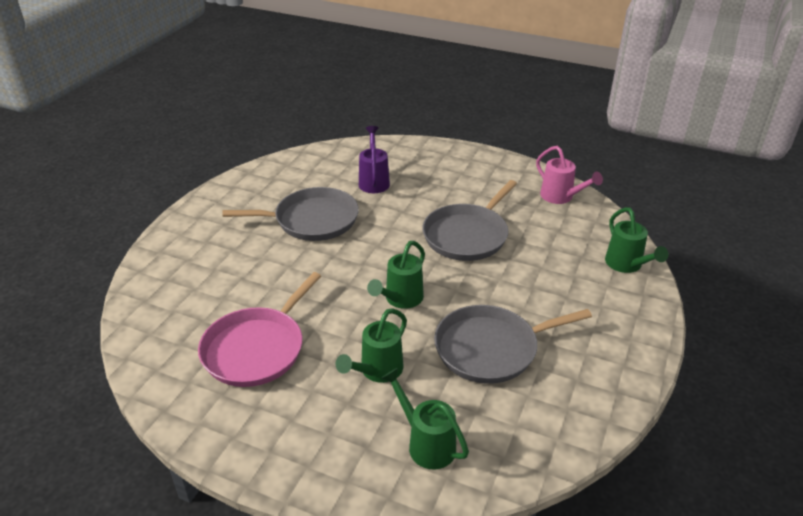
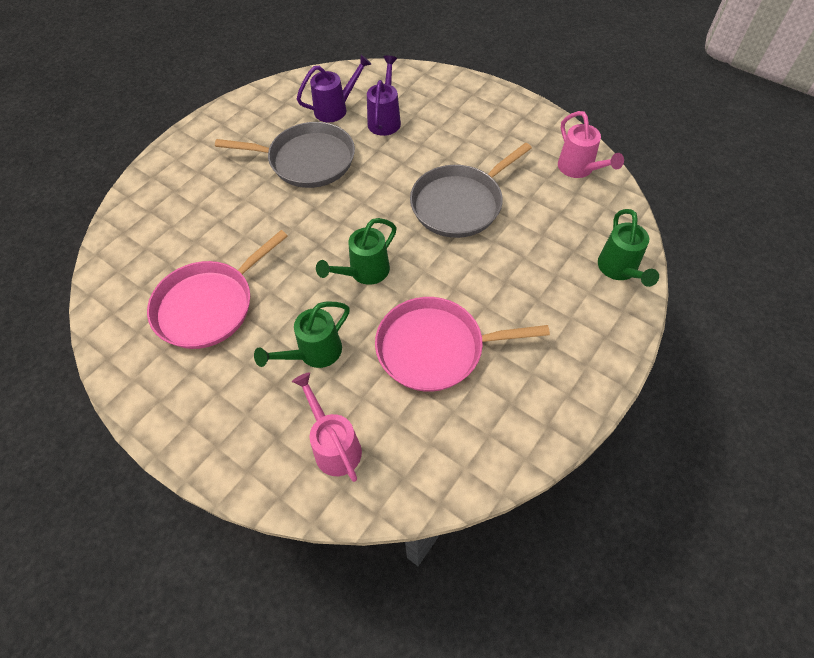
camera: 15 degrees right, 20 degrees up
green watering can [381,368,469,469] -> pink watering can [292,372,362,482]
grey pan [434,305,592,384] -> pink pan [375,297,550,392]
none -> purple watering can [297,55,371,122]

